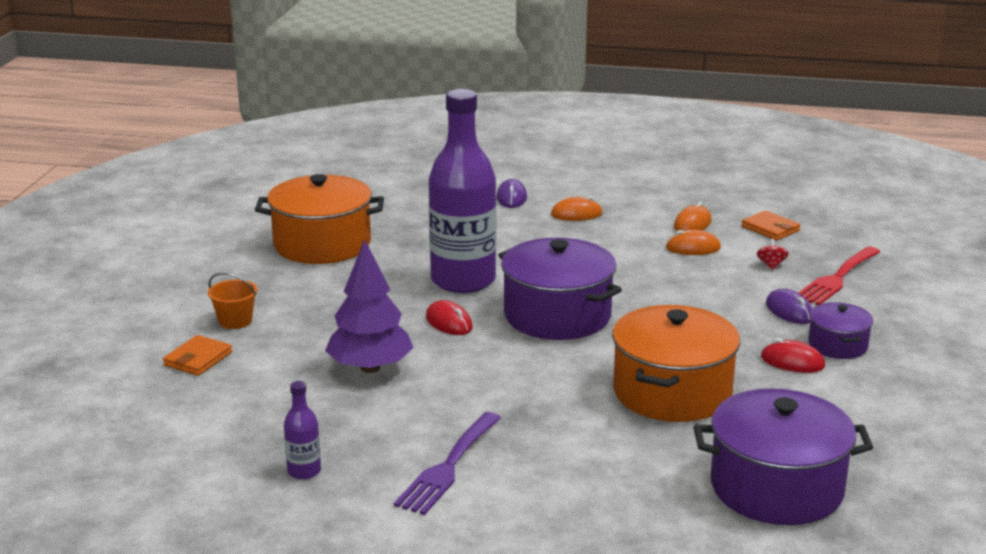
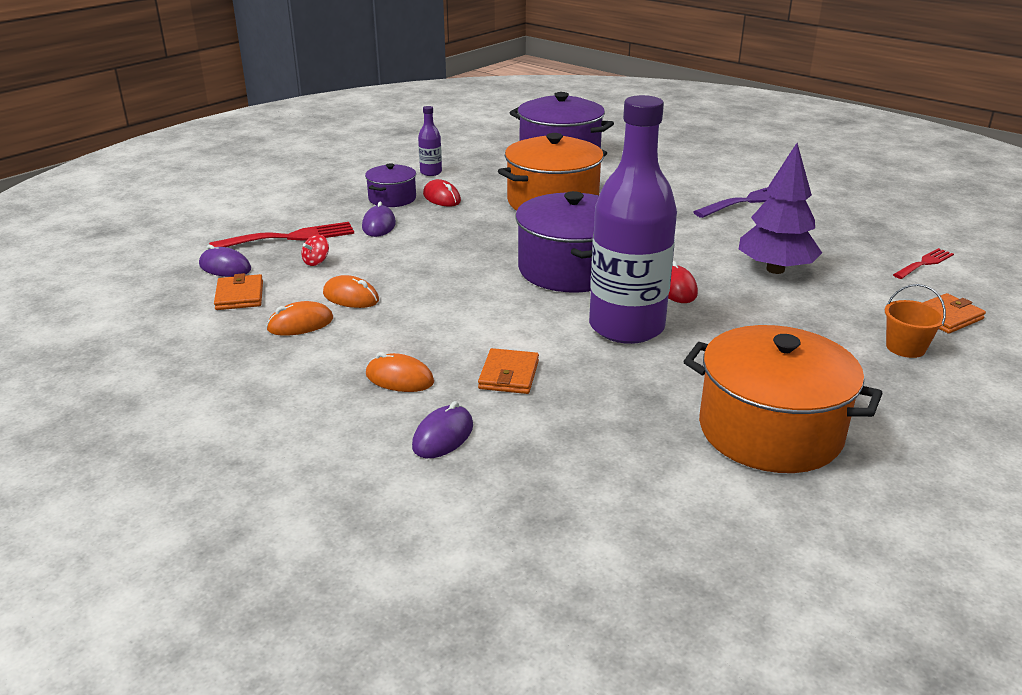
camera: 150 degrees left, 5 degrees up
purple bottle [284,381,321,480] -> purple bottle moved to [418,106,442,176]
none -> purple mouse [199,245,251,277]
none -> orange wallet [478,348,539,394]
none -> red fork [893,248,954,279]

